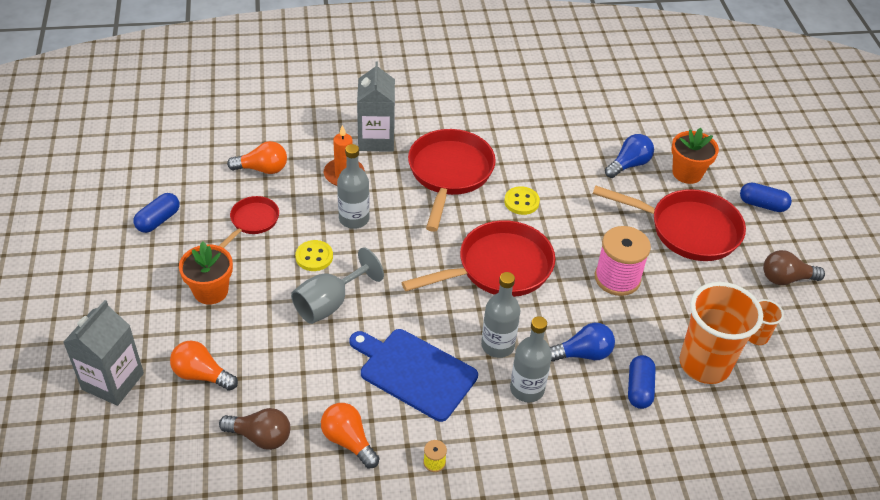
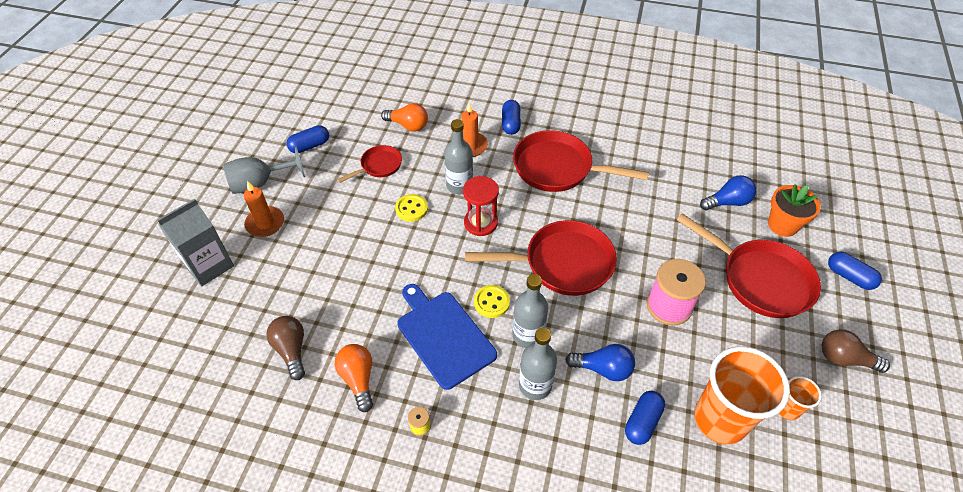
camera: 25 degrees right, 5 degrees up
orange light bulb [170,341,238,391] -> none
orange flower pot [179,241,233,305] -> none
brown light bulb [219,408,290,450] -> brown light bulb turned 150 degrees counterclockwise [266,316,305,380]
grey goblet [291,247,384,324] -> grey goblet moved to [223,146,305,194]
grey carton [357,61,395,152] -> blue capsule [502,100,521,135]
red pan [408,129,496,232] -> red pan turned 105 degrees counterclockwise [513,130,649,192]
yellow button [504,187,540,215] -> yellow button moved to [474,285,510,318]
none -> orange candle [244,181,284,237]
none -> red hourglass [463,176,499,236]

